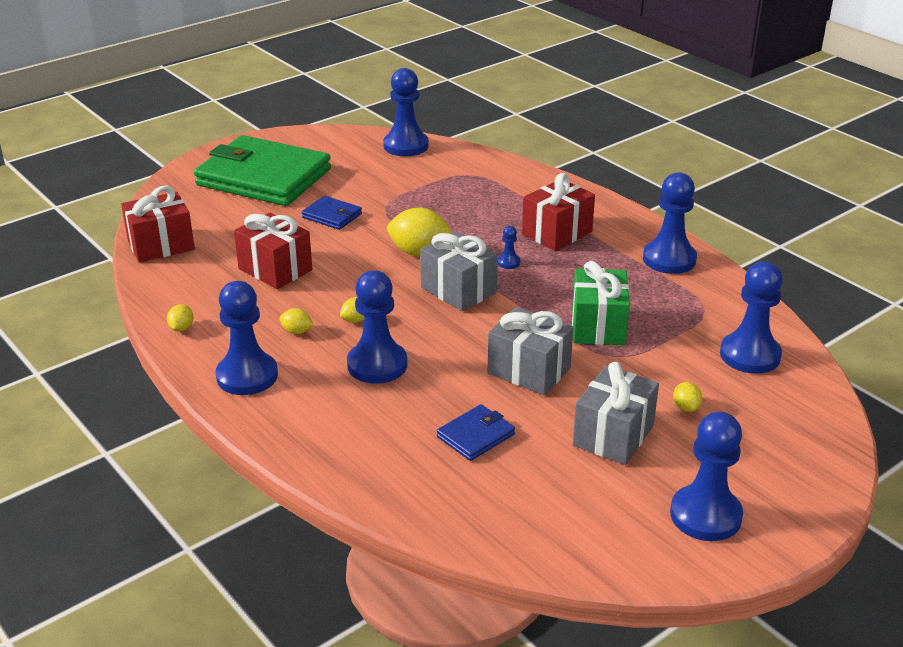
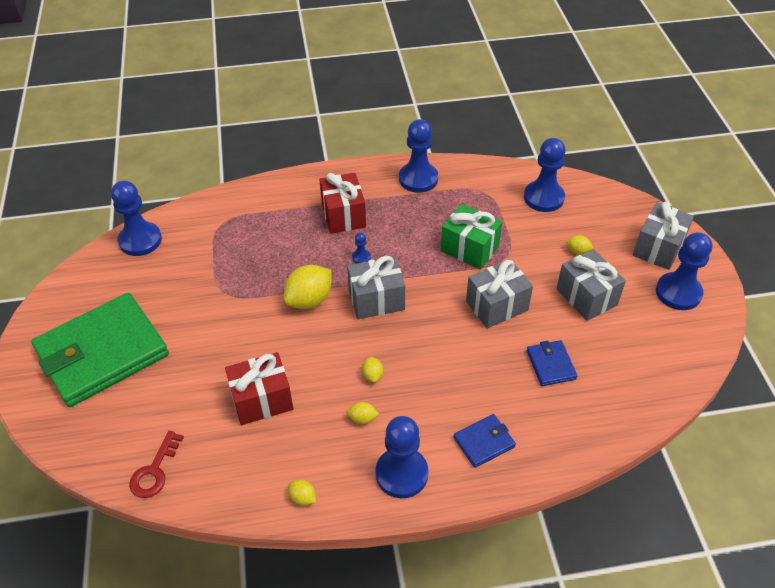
camera: 60 degrees left, 15 degrees up
red gift [121,186,195,262] -> red key [129,431,184,498]
yellow lemon [279,308,313,334] -> yellow lemon turned 45 degrees clockwise [347,402,379,424]
blue wallet [302,196,362,230] -> blue wallet moved to [454,414,516,468]
blue pawn [347,270,407,384] -> none
none -> grey gift [633,202,694,270]

